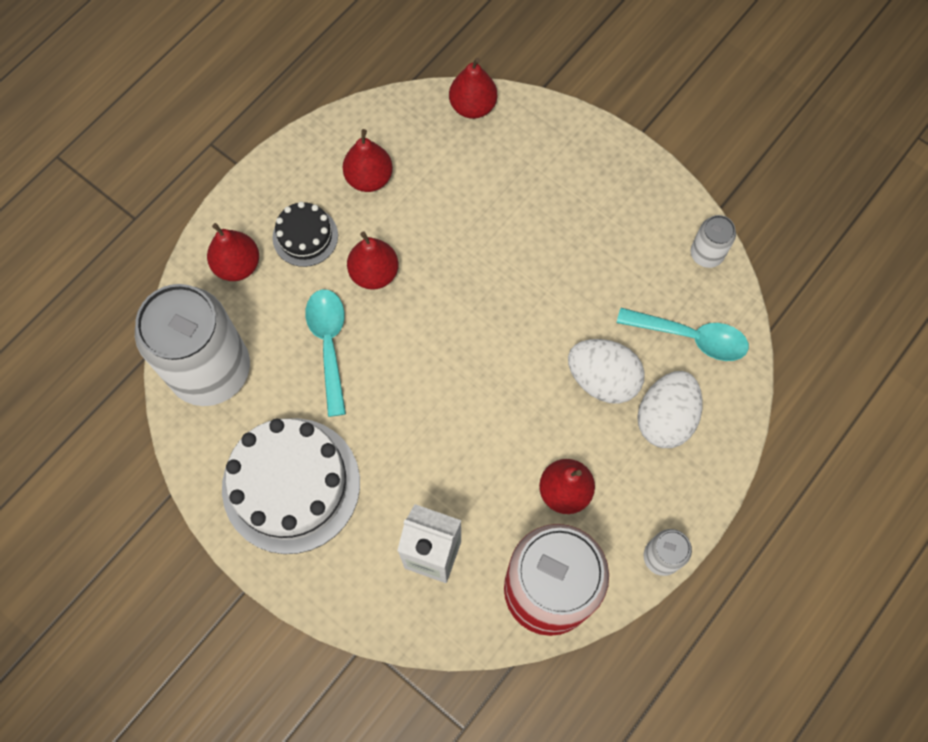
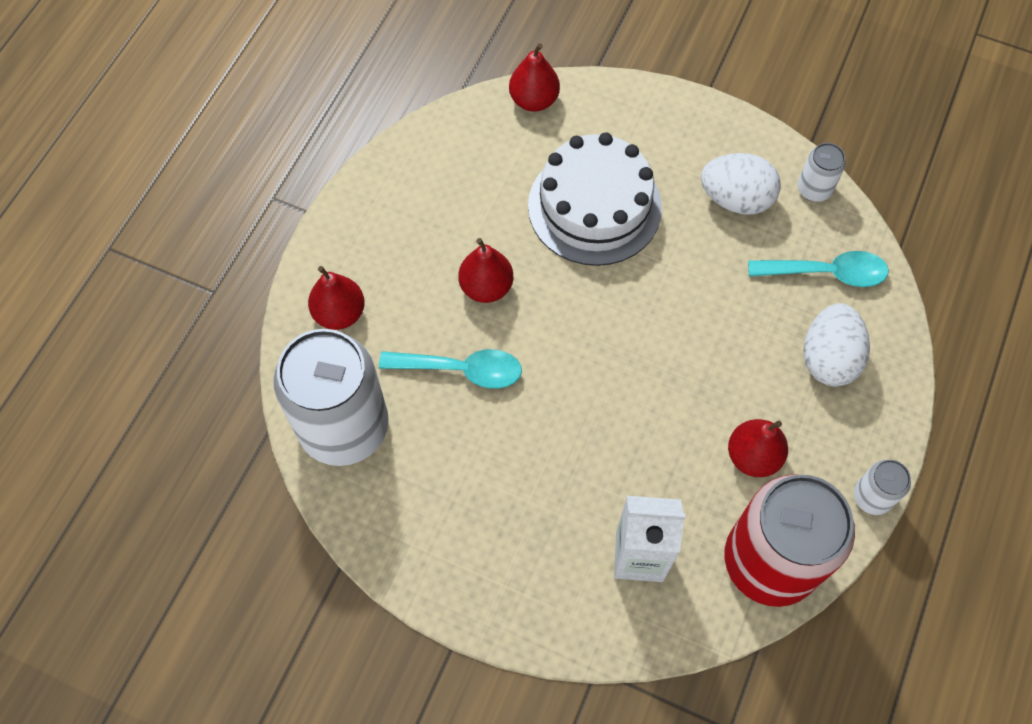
camera: 15 degrees left, 5 degrees down
white cake [222,418,360,554] -> white cake moved to [528,132,662,266]
black cake [272,202,338,267] -> none
turquoise spoon [305,289,346,417] -> turquoise spoon turned 120 degrees clockwise [379,349,522,389]
red pear [343,129,393,192] -> none
white egg [568,339,645,403] -> white egg moved to [701,153,781,215]

